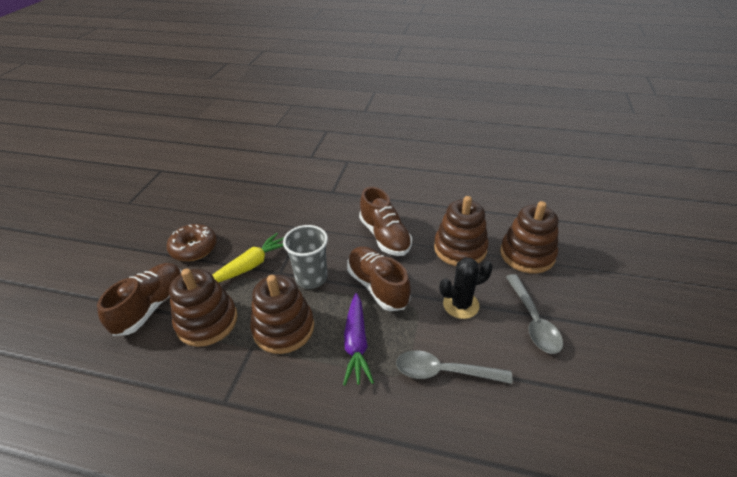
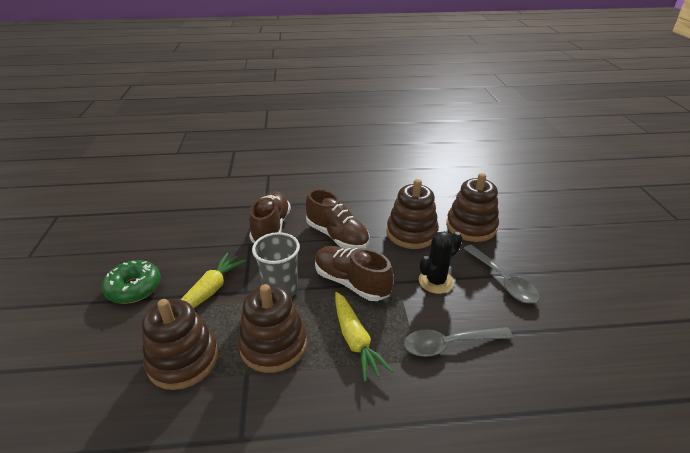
camera: 20 degrees left, 5 degrees down
brown shoe [97,263,182,336] -> brown shoe moved to [249,192,291,243]
brown donut [167,224,217,261] -> green donut [102,260,161,304]
purple carrot [343,293,374,386] -> yellow carrot [335,292,393,382]

